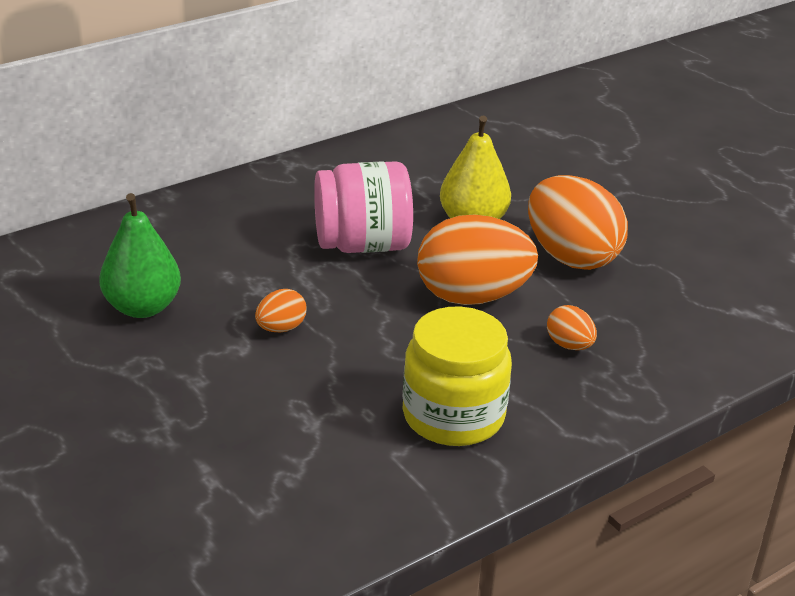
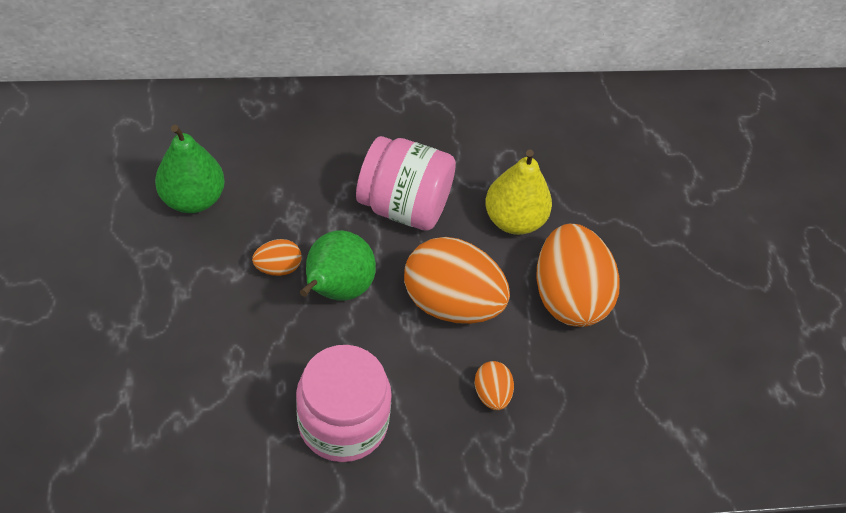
camera: 25 degrees right, 20 degrees up
yellow jar [403,307,512,446] -> pink jar [296,345,392,462]
none -> green pear [300,230,376,301]

